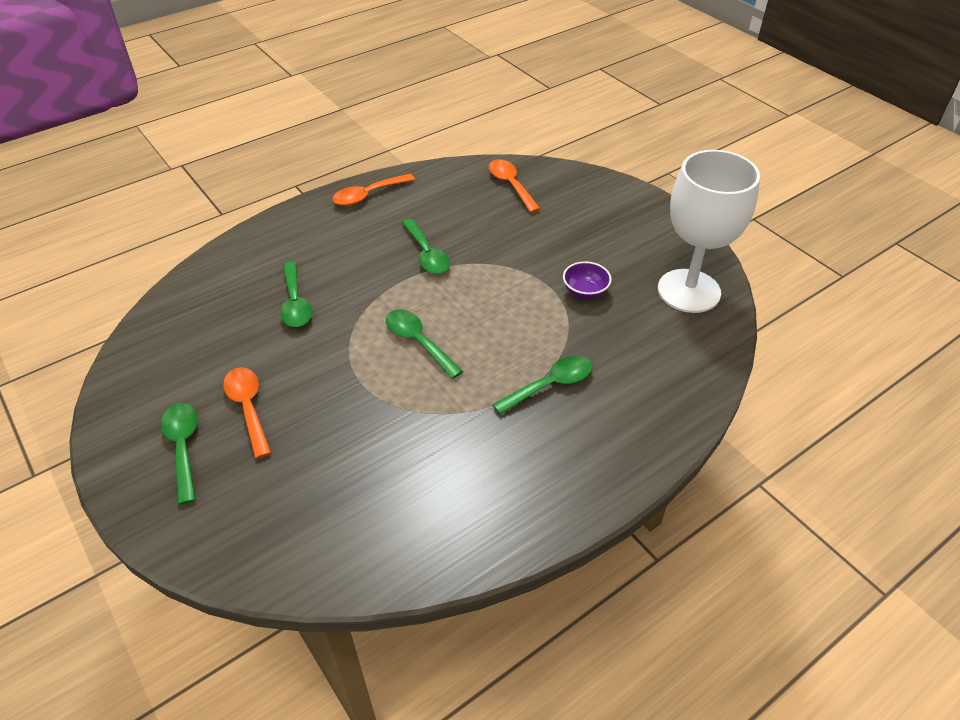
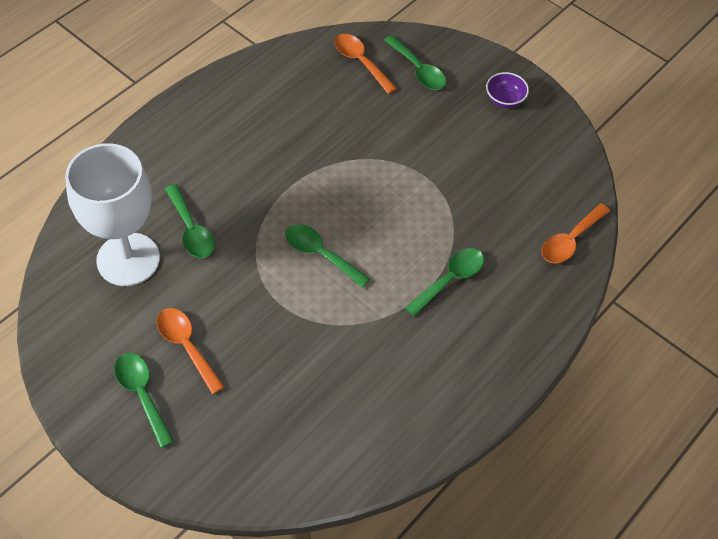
camera: 15 degrees left, 10 degrees up
orange spoon [332,174,415,206] -> orange spoon moved to [542,203,610,263]
green spoon [402,219,450,274] -> green spoon moved to [384,35,446,90]
purple bowl [563,261,612,299] -> purple bowl moved to [486,72,529,108]
white goblet [658,150,760,313] -> white goblet moved to [65,143,160,286]

